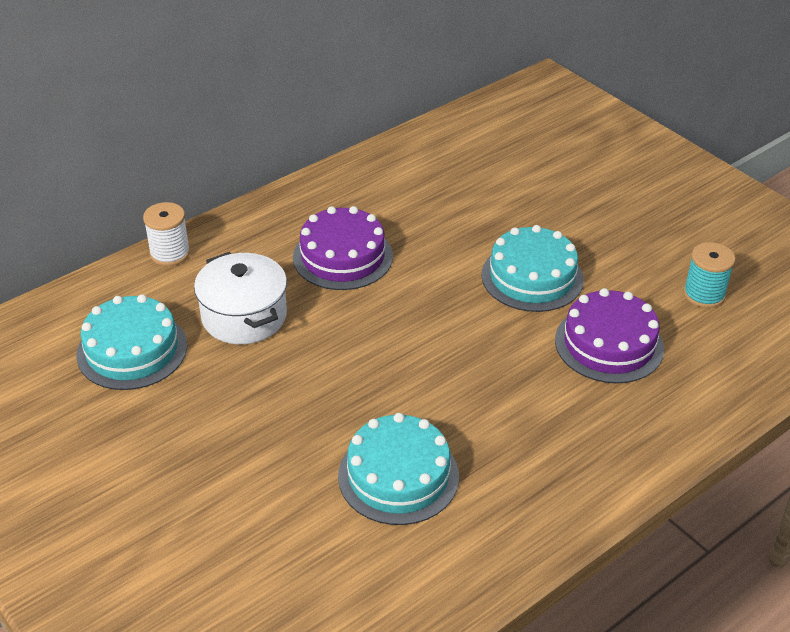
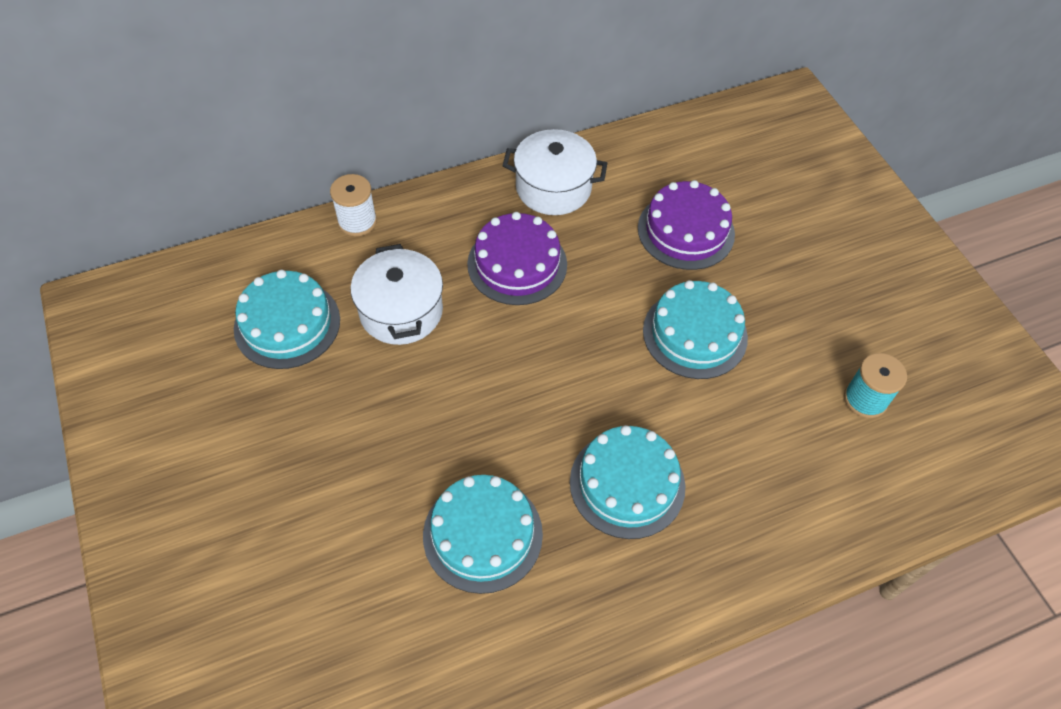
camera: 15 degrees right, 15 degrees up
purple cake [555,288,664,383] -> purple cake moved to [638,180,735,270]
none -> white pot [503,129,607,215]
none -> turquoise cake [570,425,685,539]

